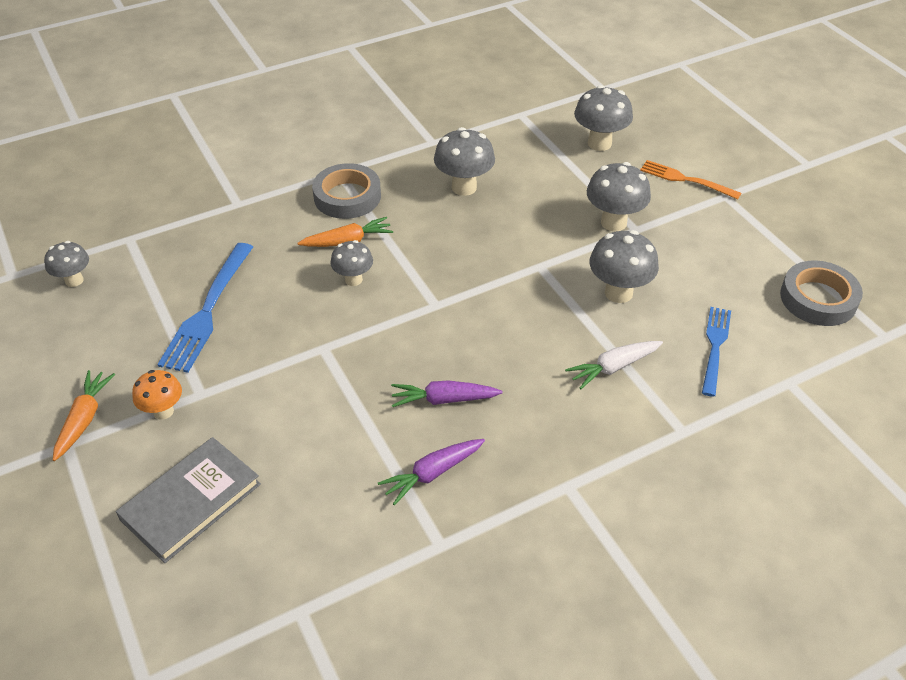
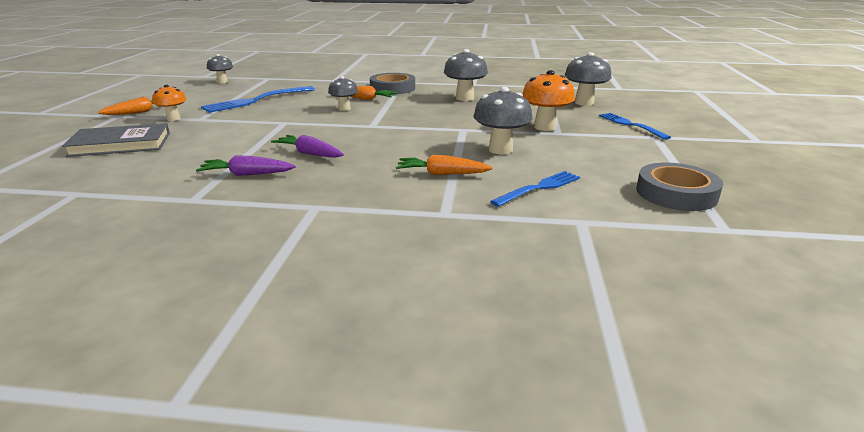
camera: 35 degrees right, 20 degrees down
white carrot [565,341,663,389] -> orange carrot [396,155,493,175]
grey mushroom [587,162,651,232] -> orange mushroom [522,70,575,131]
orange fork [640,160,741,200] -> blue fork [599,113,671,140]

